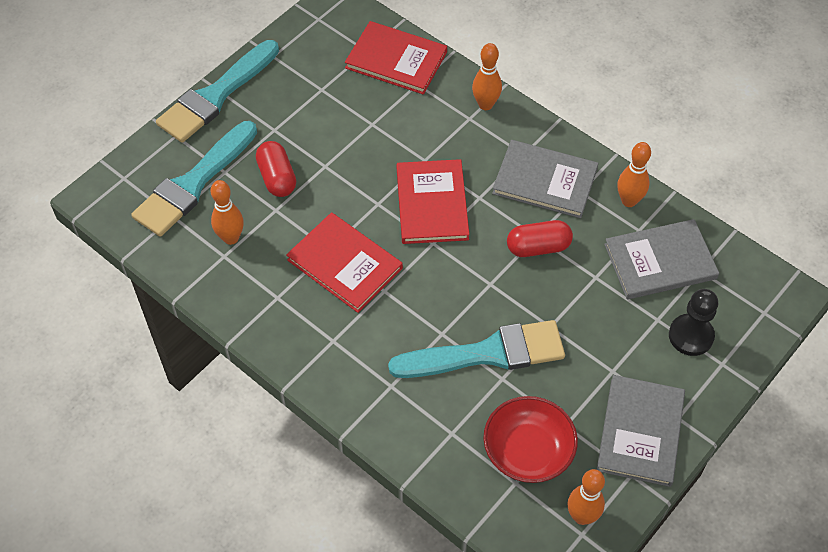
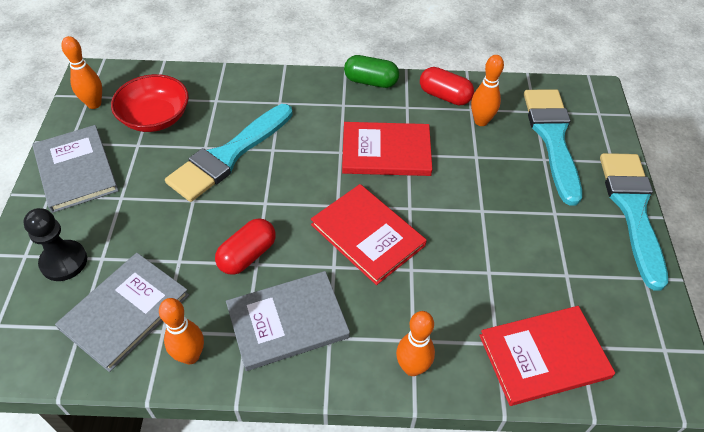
camera: 140 degrees right, 5 degrees down
red capsule [256,141,296,197] -> red capsule moved to [420,67,474,105]
none -> green capsule [344,55,399,88]

